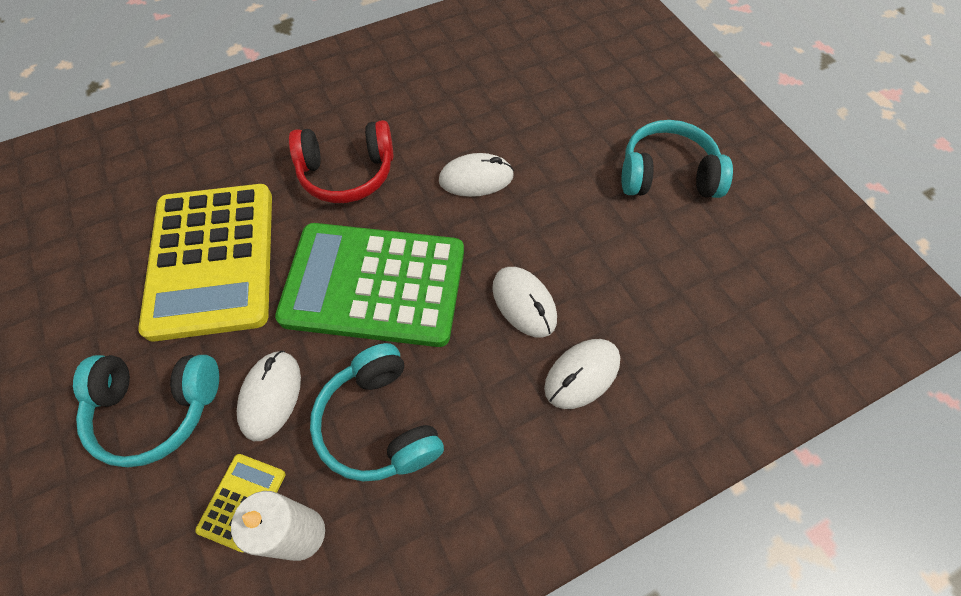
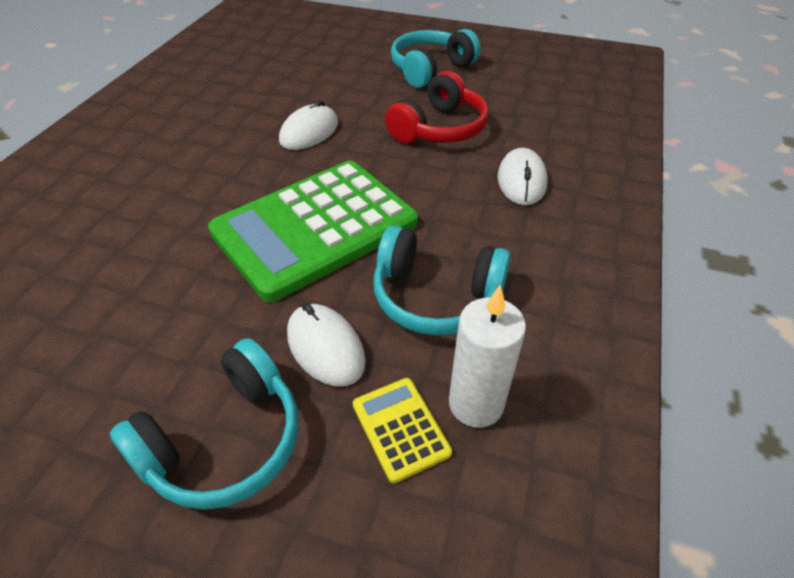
camera: 45 degrees left, 15 degrees down
yellow calculator [138,184,272,342] -> none
red headphones [289,120,394,203] -> red headphones moved to [385,71,489,143]
white mouse [492,267,557,338] -> none

